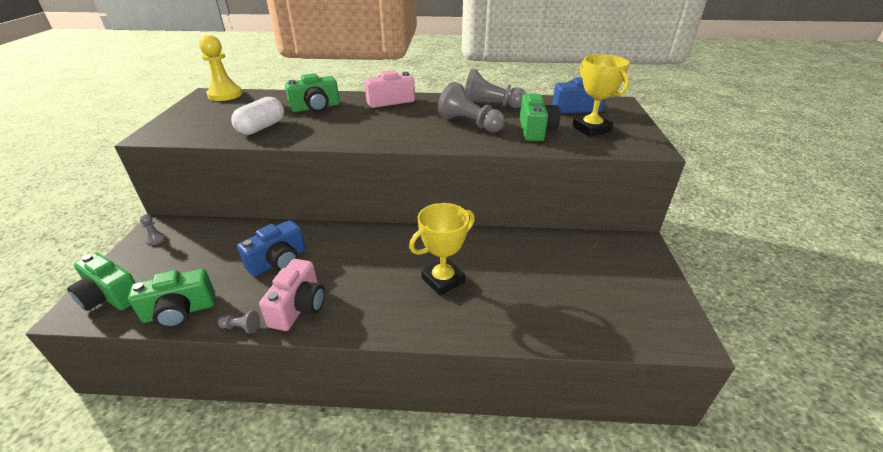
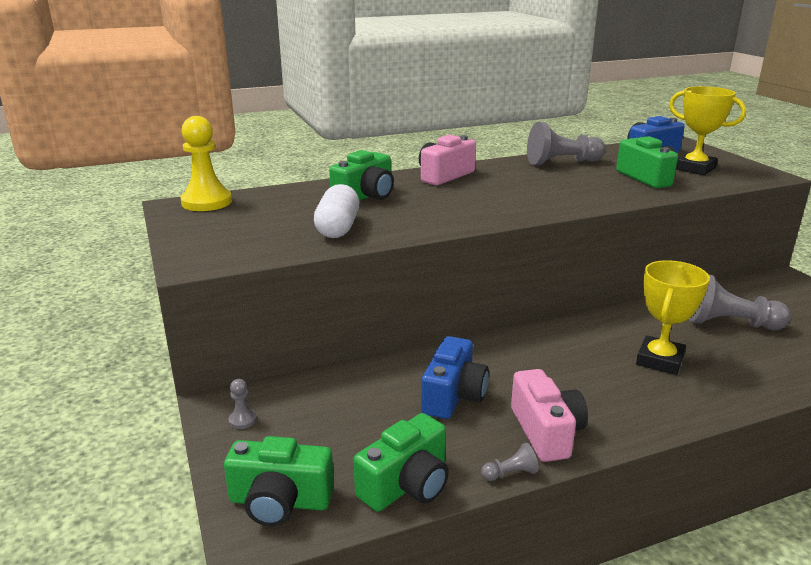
camera: 25 degrees left, 10 degrees down
grey pawn [438,82,505,133] -> grey pawn moved to [689,275,791,330]

